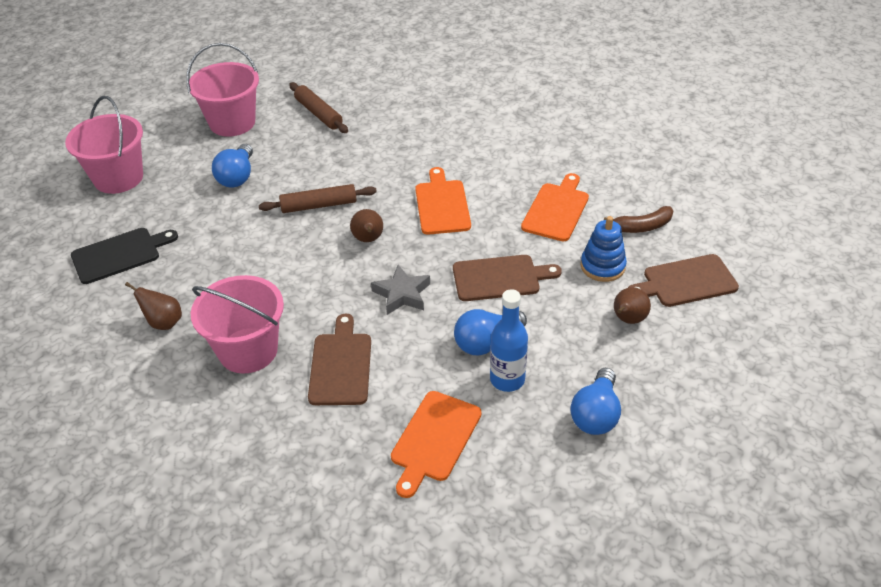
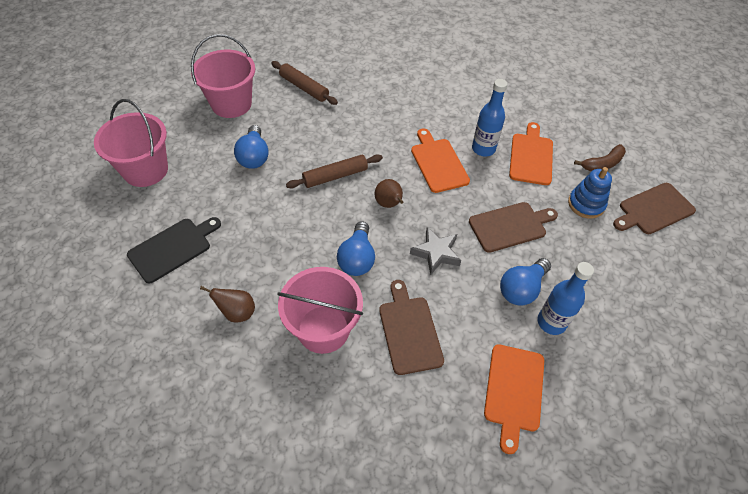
camera: 15 degrees left, 10 degrees up
blue light bulb [570,368,621,435] -> blue light bulb moved to [337,221,375,276]
brown pear [614,287,651,324] -> none
none -> blue bottle [472,79,507,156]

